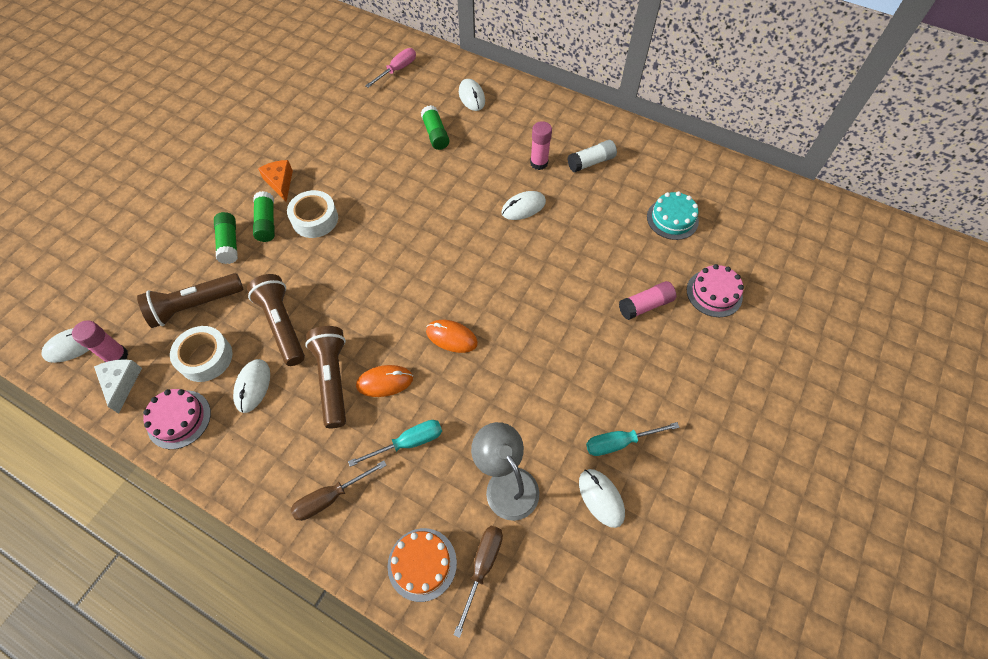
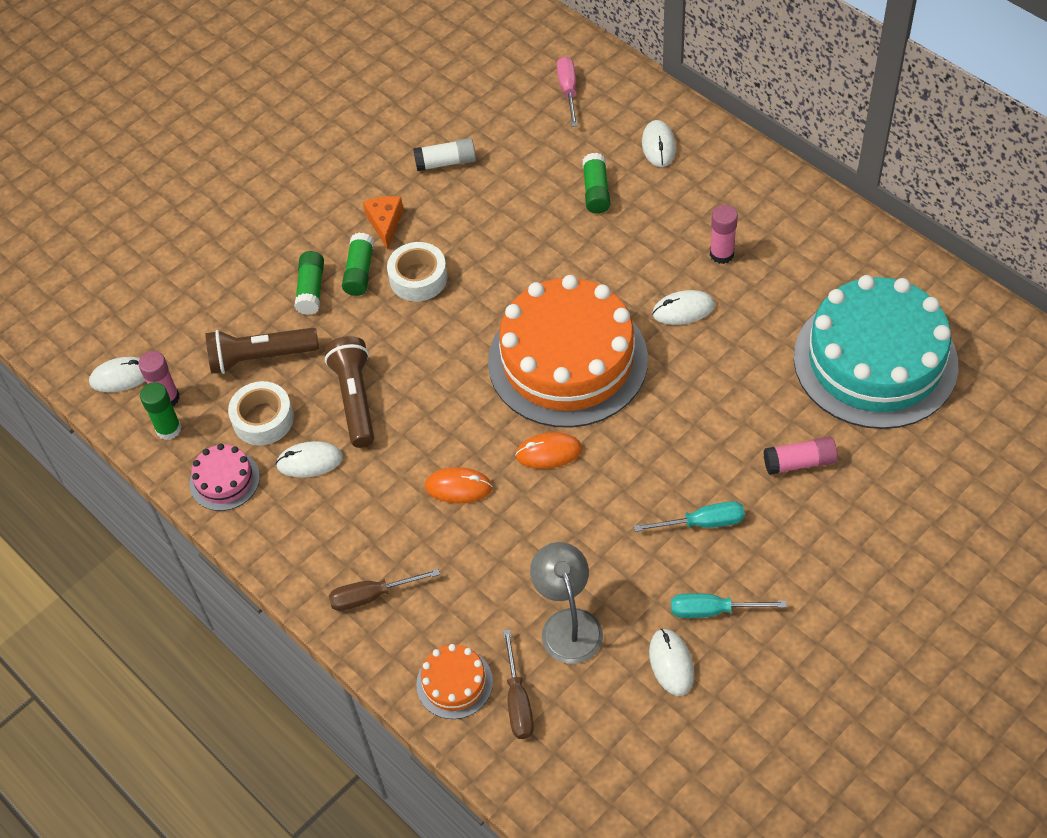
camera: 20 degrees right, 5 degrees down
white cheese [94,359,142,414] -> green glue stick [140,382,181,440]
white mouse [233,359,270,413] -> white mouse turned 60 degrees clockwise [276,441,343,478]
brown flashlight [305,326,346,428] -> none
turquoise screwdriver [348,420,442,467] -> turquoise screwdriver moved to [634,501,745,532]
pink screwdriver [365,48,416,88] -> pink screwdriver turned 60 degrees counterclockwise [557,56,578,127]
orange mouse [426,320,478,353] -> orange mouse turned 45 degrees counterclockwise [515,432,583,469]
brown screwdriver [454,526,503,638] -> brown screwdriver turned 135 degrees clockwise [503,629,534,739]
white glue stick [567,140,617,172] -> white glue stick moved to [413,138,476,171]
turquoise cake [647,191,699,240] -> turquoise cake [794,275,958,429], size x2.35
pink cake [687,264,744,317] -> none
none -> orange cake [488,275,648,428]

